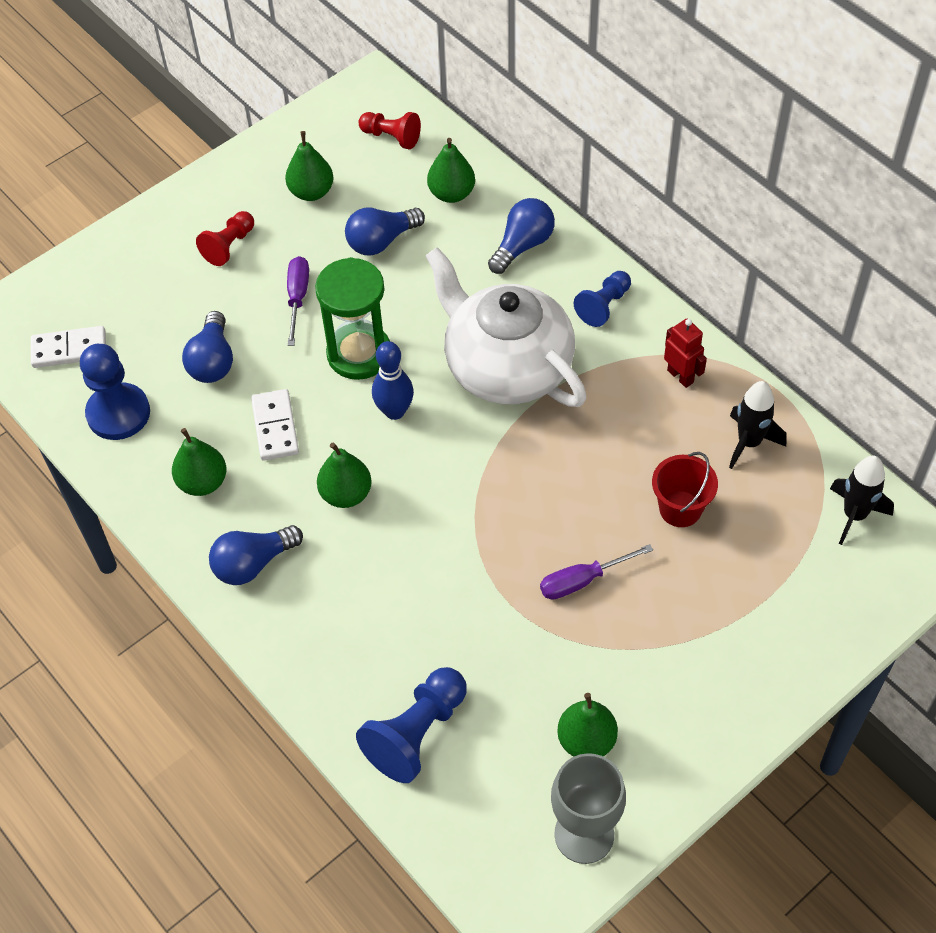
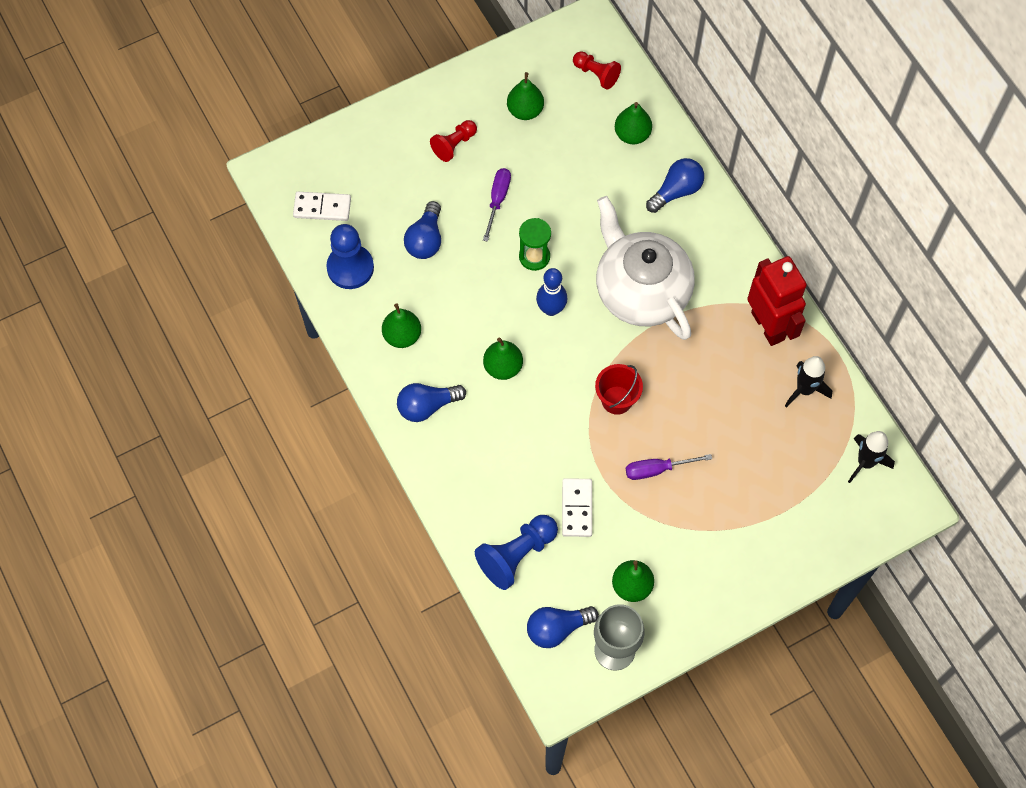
camera: 10 degrees right, 10 degrees up
white domino [251,389,299,460] -> white domino moved to [562,478,592,537]
green hourglass [315,257,390,380] -> green hourglass [519,218,551,271], size x0.64
blue light bulb [345,208,425,256] -> blue light bulb moved to [527,606,599,648]
blue pawn [574,271,631,327] -> none
red bucket [652,452,718,527] -> red bucket moved to [595,364,643,415]
red robot [664,319,707,388] -> red robot [747,256,807,346], size x1.96

